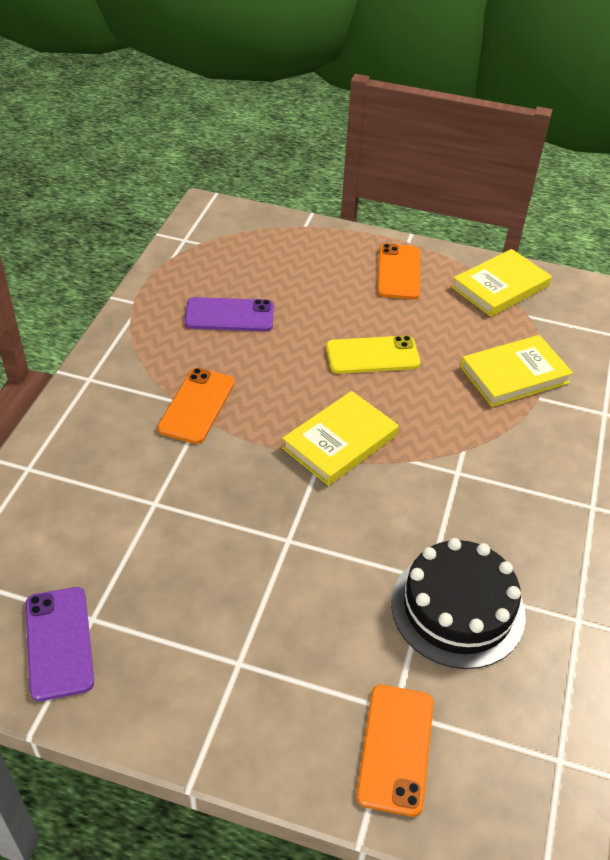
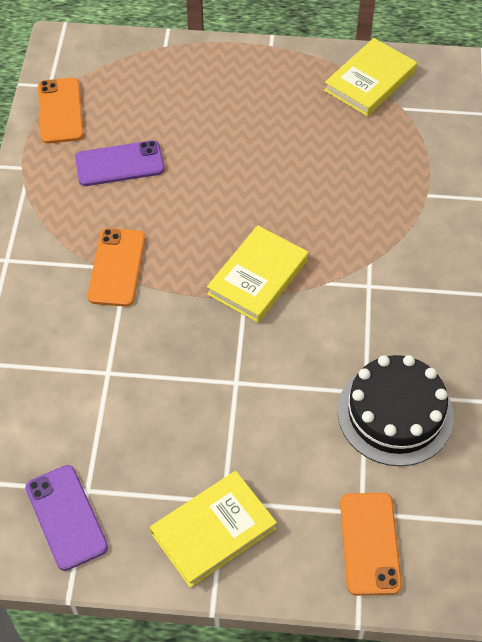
camera: 10 degrees left, 10 degrees up
yellow phone [326,335,421,374] -> none
orange phone [377,243,420,299] -> orange phone moved to [38,78,84,144]
yellow book [460,335,573,407] -> yellow book moved to [150,471,277,588]

